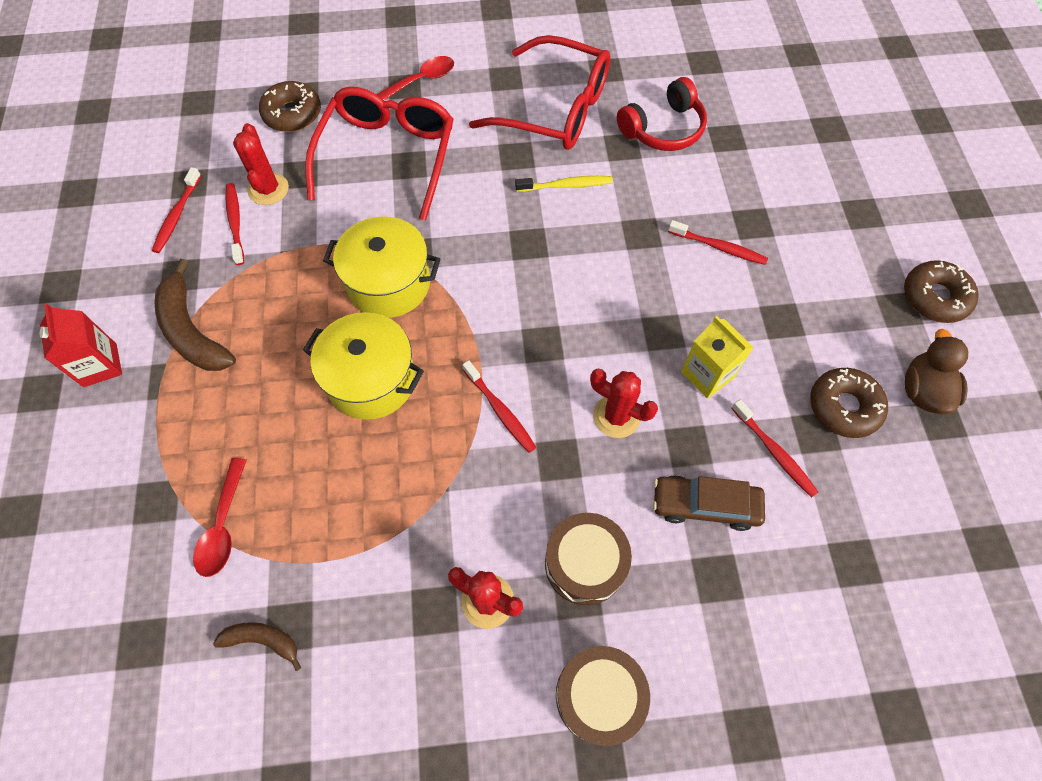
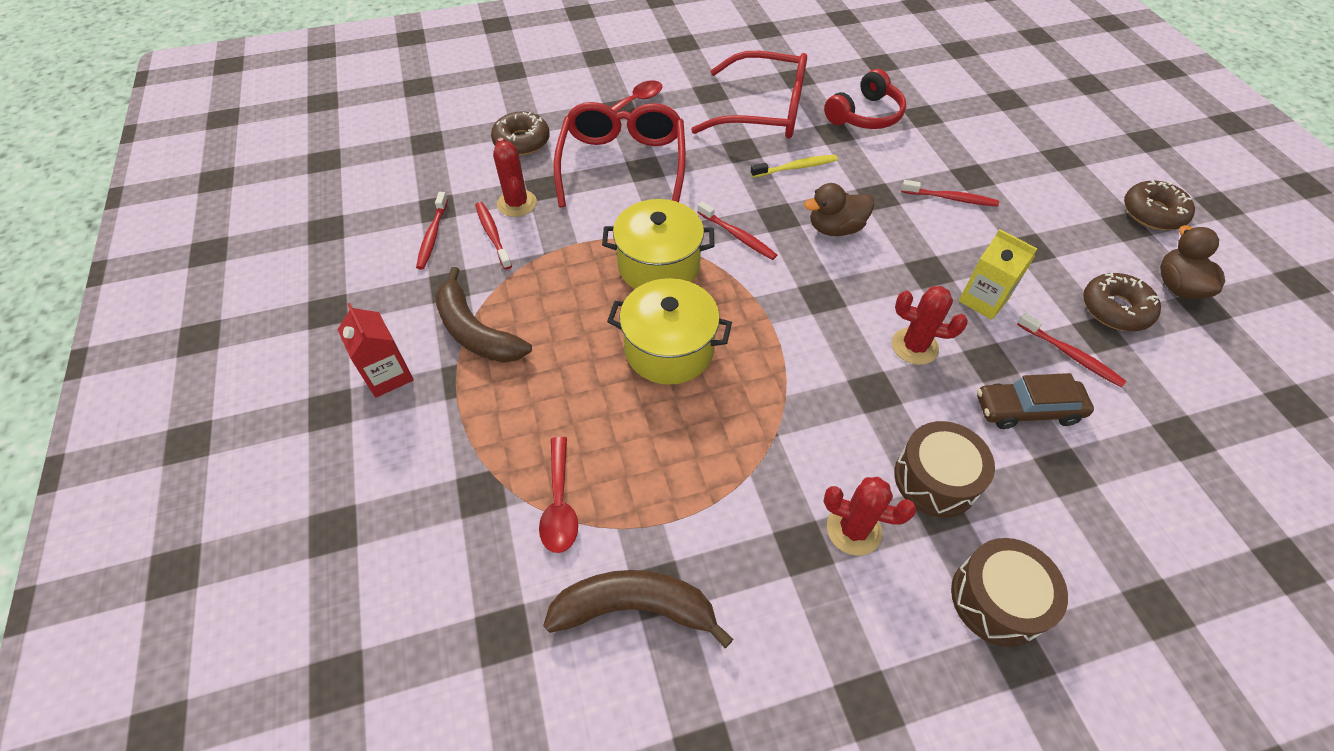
camera: 10 degrees left, 10 degrees down
brown banana [213,622,301,671] -> brown banana [543,570,733,648], size x1.83
red toothbrush [463,360,536,453] -> red toothbrush moved to [697,201,777,260]
none -> brown duck [804,183,874,236]

